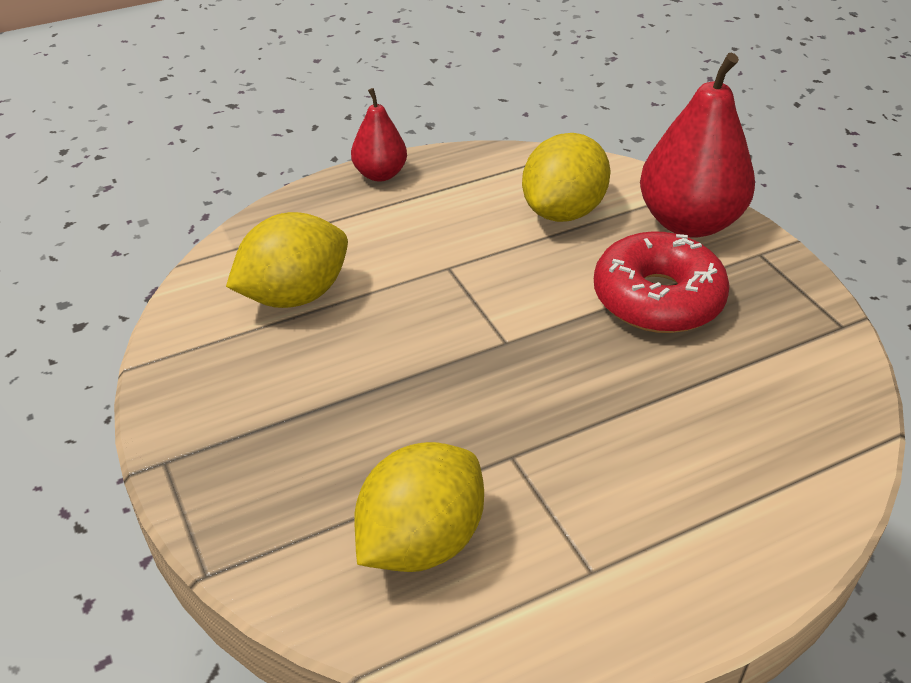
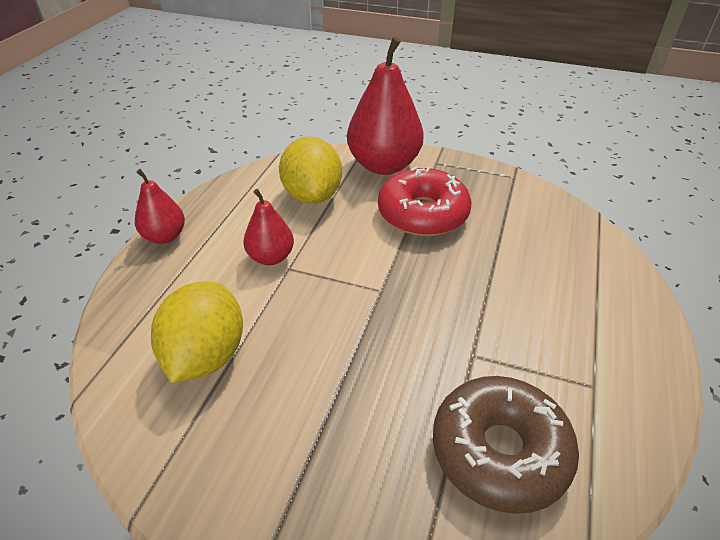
camera: 45 degrees left, 0 degrees up
yellow lemon [354,442,484,572] -> brown donut [433,376,579,514]
none -> red pear [243,189,294,265]

